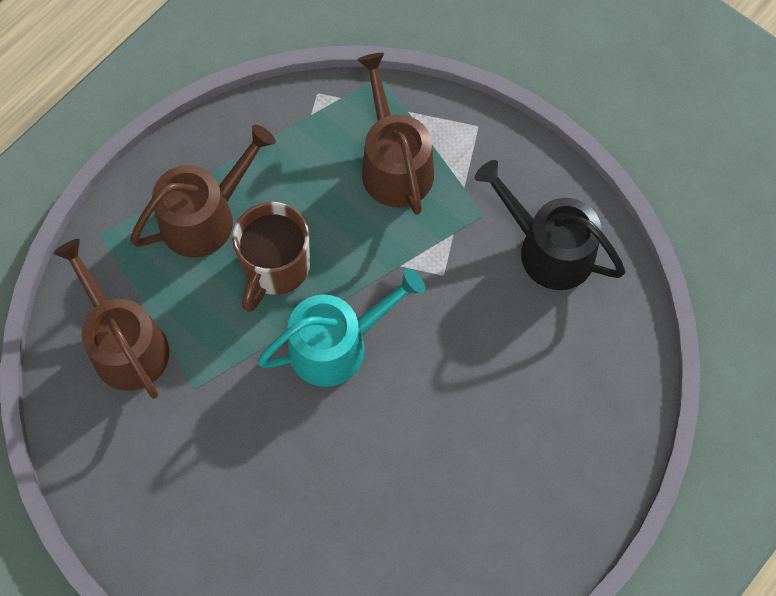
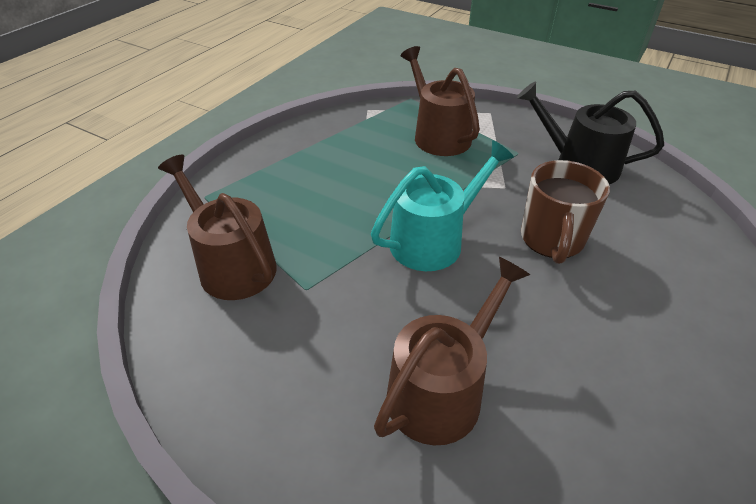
camera: 10 degrees left, 25 degrees down
brown watering can [130,125,276,258] -> brown watering can moved to [374,257,530,445]
brown mug [232,202,310,312] -> brown mug moved to [521,160,610,264]

